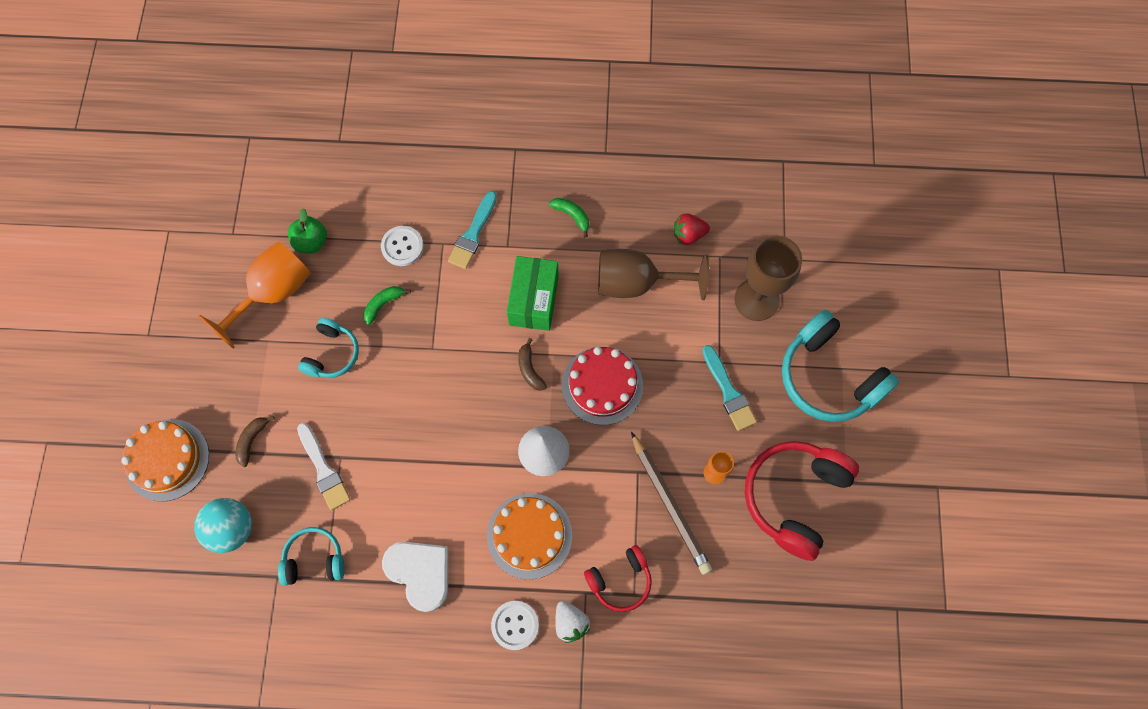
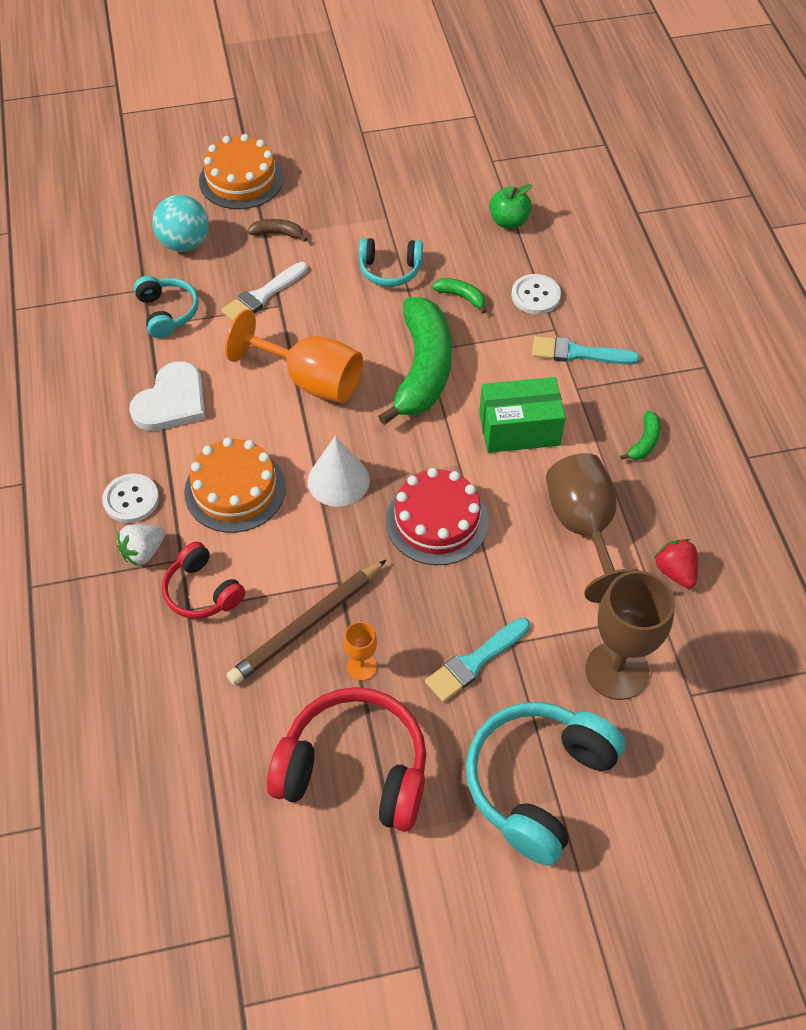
camera: 75 degrees right, 15 degrees down
orange goblet [198,241,311,349] -> orange goblet moved to [225,309,363,403]
brown banana [518,338,547,391] -> none
none -> green banana [378,297,452,425]

